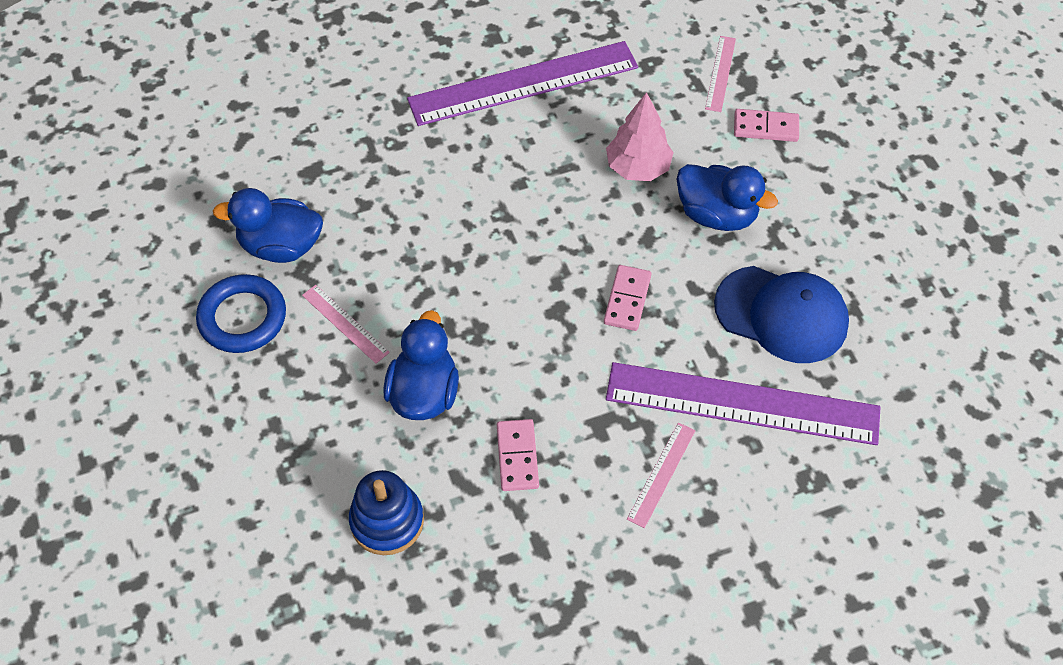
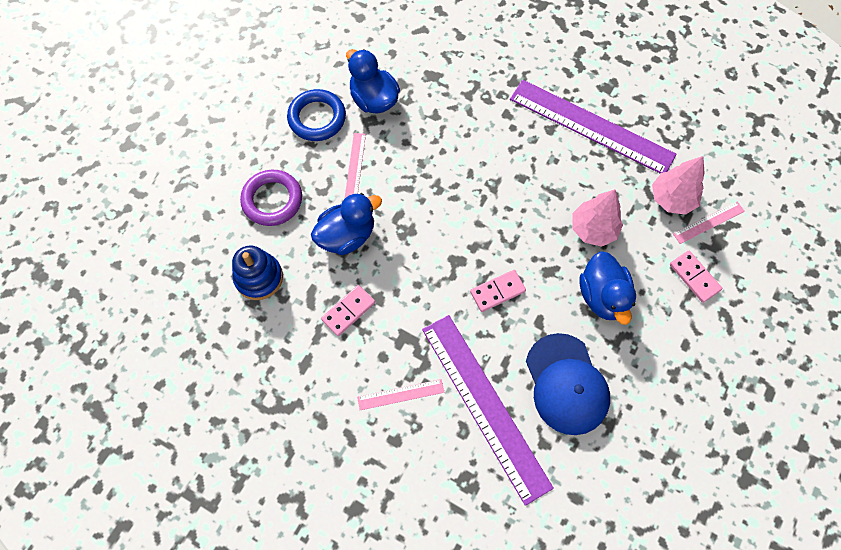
camera: 50 degrees right, 10 degrees up
none -> purple ring [240,170,302,226]
none -> pink tree [652,156,705,215]

